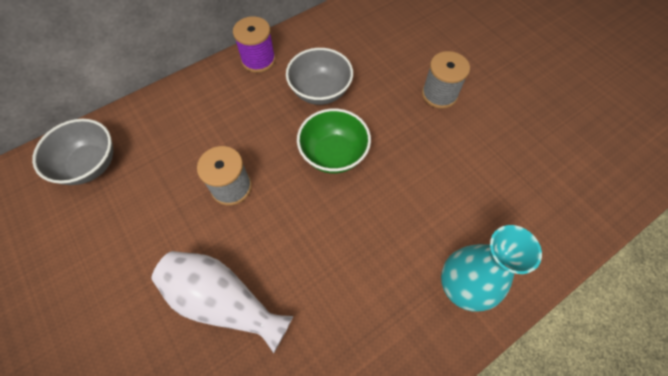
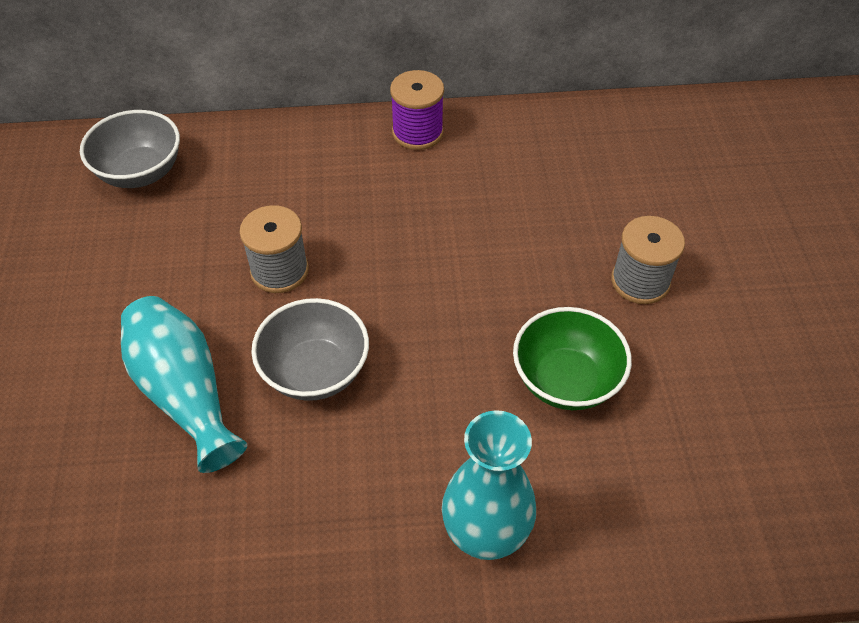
camera: 30 degrees right, 10 degrees down
white vase [152,251,293,353] -> turquoise vase [121,296,247,473]
grey bowl [286,48,353,105] -> grey bowl moved to [251,298,369,401]
green bowl [297,108,371,173] -> green bowl moved to [513,307,632,410]

